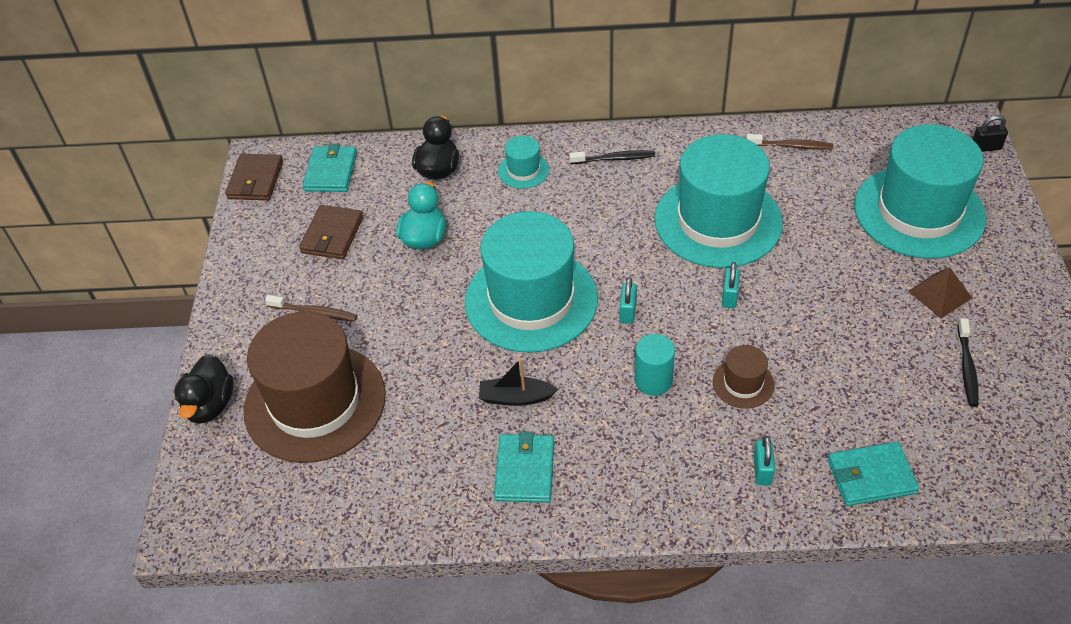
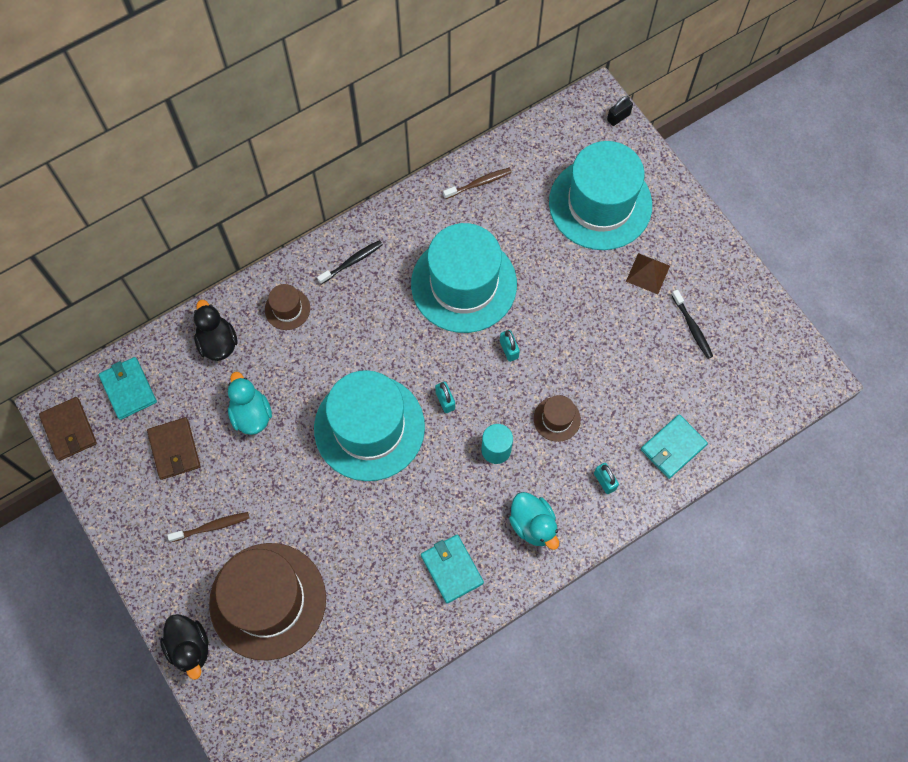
camera: 35 degrees left, 20 degrees up
black boat [479,358,558,406] -> none
turquoise hat [498,136,549,189] -> brown hat [265,284,310,330]
none -> turquoise duck [509,492,559,550]

